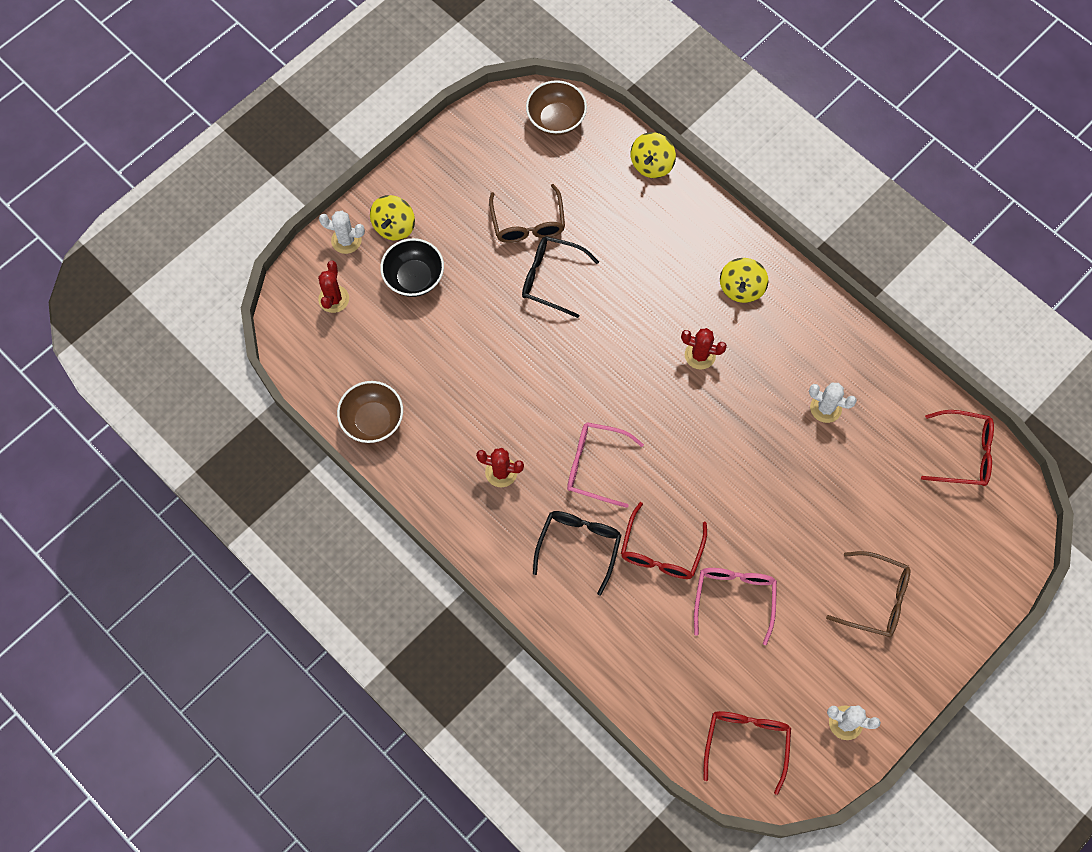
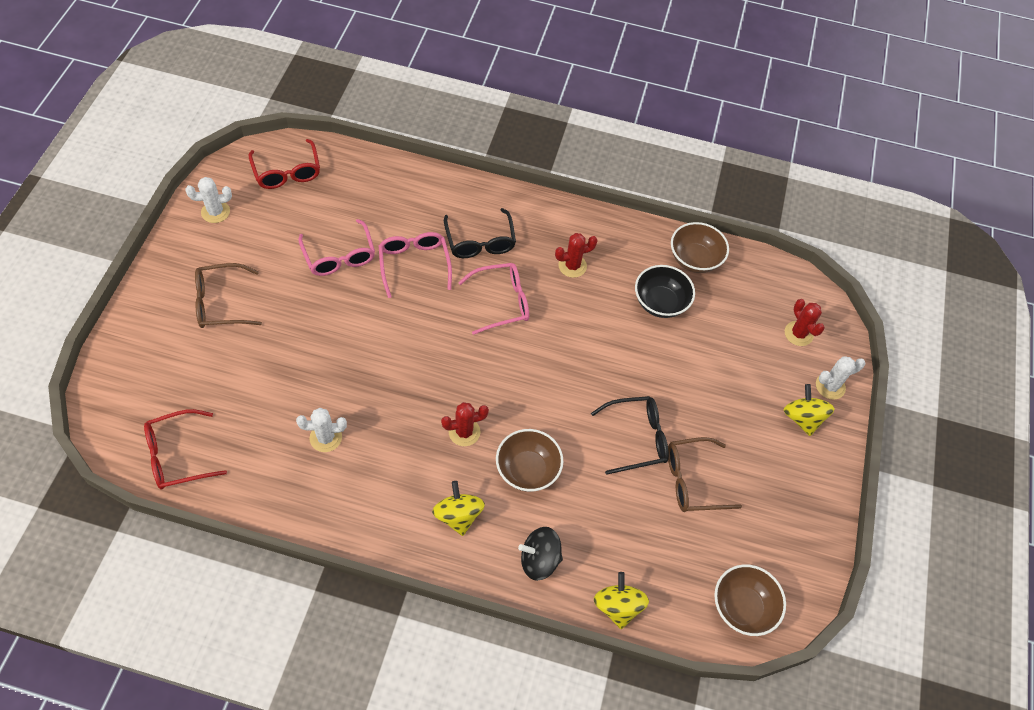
camera: 145 degrees right, 10 degrees down
black bowl [380,238,444,297] -> black bowl moved to [635,265,695,318]
brown glasses [489,184,565,243] -> brown glasses turned 60 degrees counterclockwise [668,437,742,512]
red glasses [621,502,707,579] -> pink glasses [378,232,452,298]
none -> brown bowl [496,429,563,492]
none -> black spinning top [518,527,563,581]

